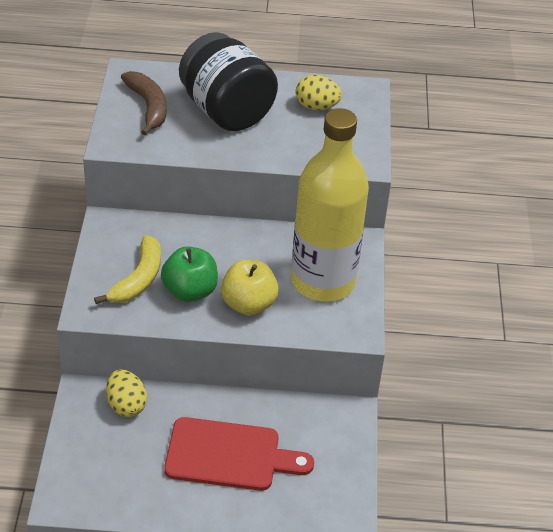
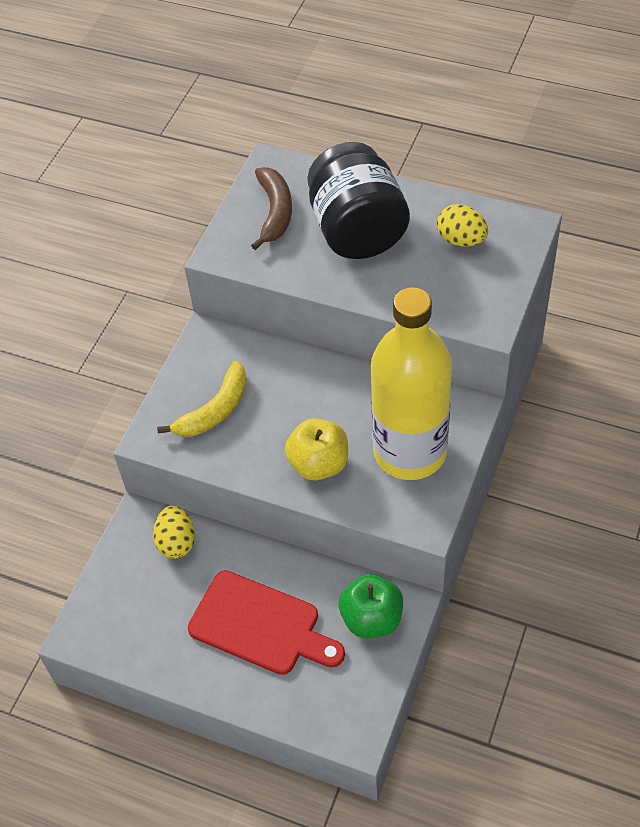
camera: 25 degrees right, 10 degrees up
green apple [161,246,218,302] -> green apple moved to [339,574,403,638]

